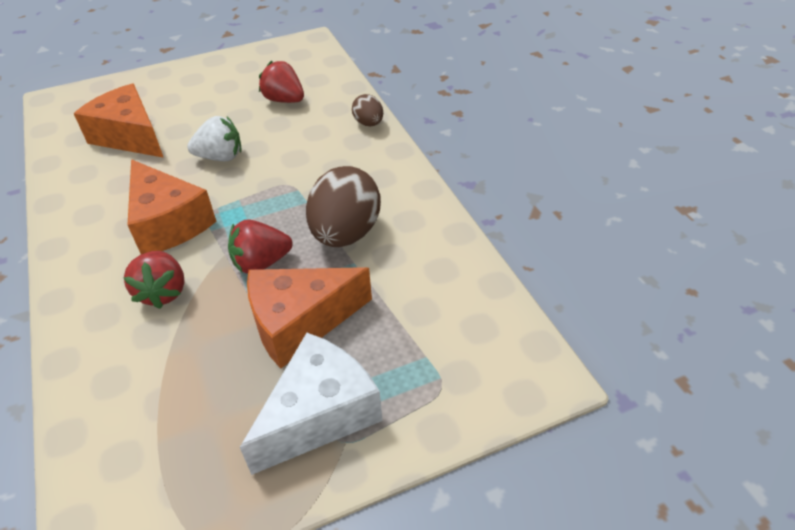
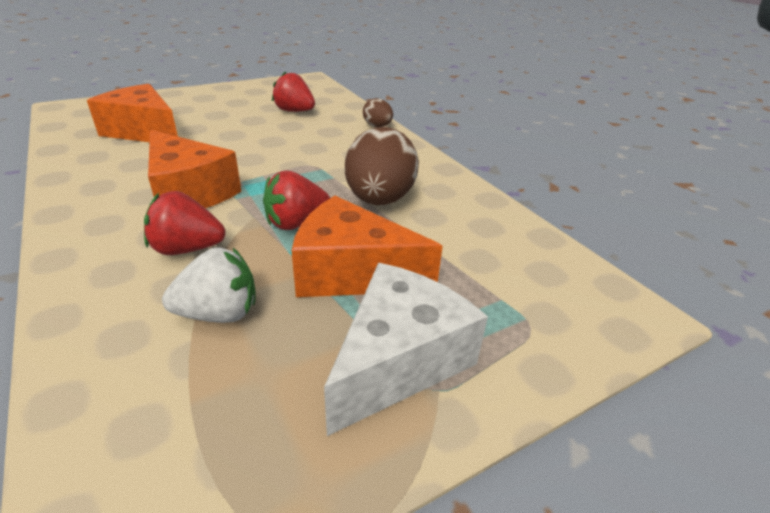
camera: 10 degrees left, 10 degrees down
red strawberry [124,251,185,309] -> red strawberry turned 105 degrees clockwise [144,191,226,255]
white strawberry [187,116,242,161] -> white strawberry moved to [162,247,256,323]
orange cheese [247,267,372,369] -> orange cheese turned 45 degrees clockwise [292,196,443,297]

